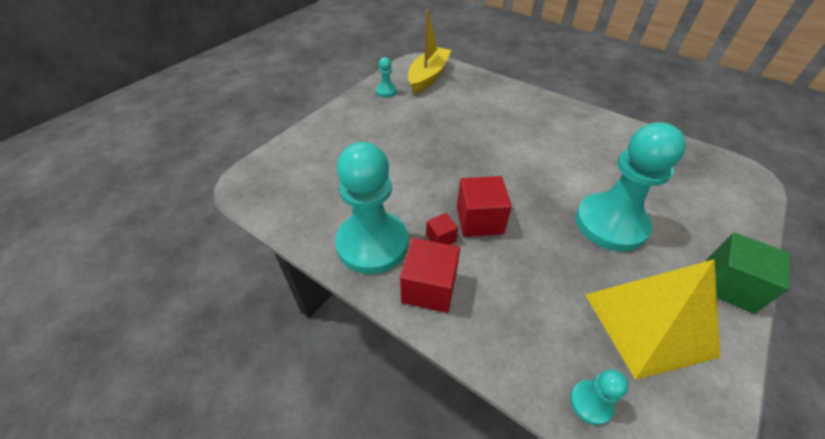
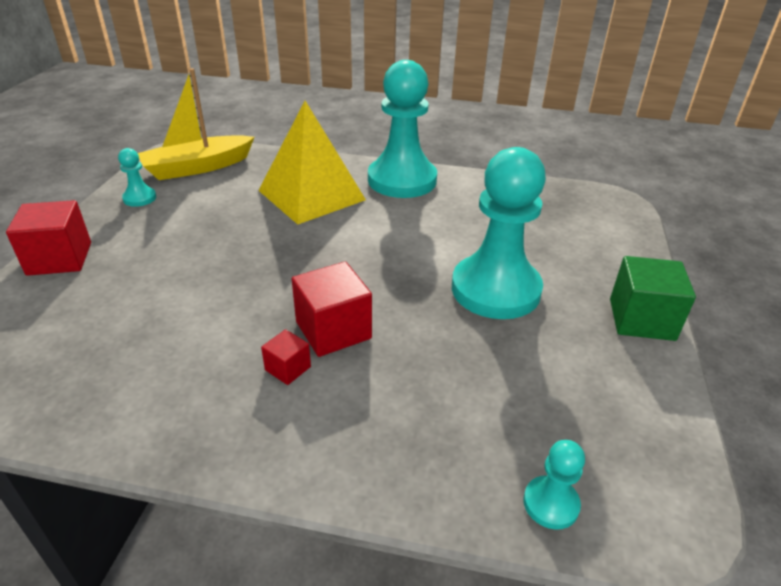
camera: 25 degrees left, 10 degrees down
turquoise pawn [335,142,408,274] -> turquoise pawn moved to [368,60,437,198]
red cube [400,238,460,313] -> red cube moved to [6,200,91,276]
yellow boat [408,10,452,94] -> yellow boat turned 120 degrees counterclockwise [138,68,255,180]
yellow pyramid [585,259,720,380] -> yellow pyramid moved to [258,101,366,225]

